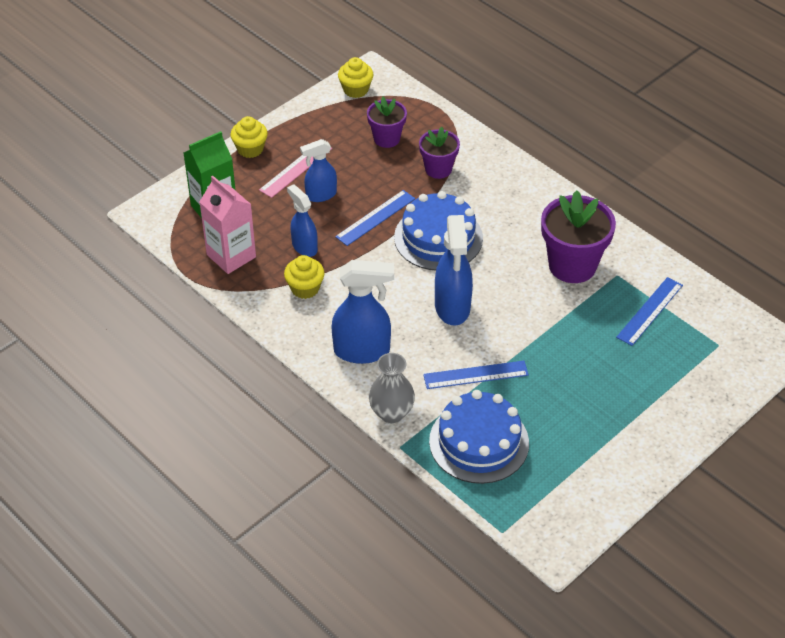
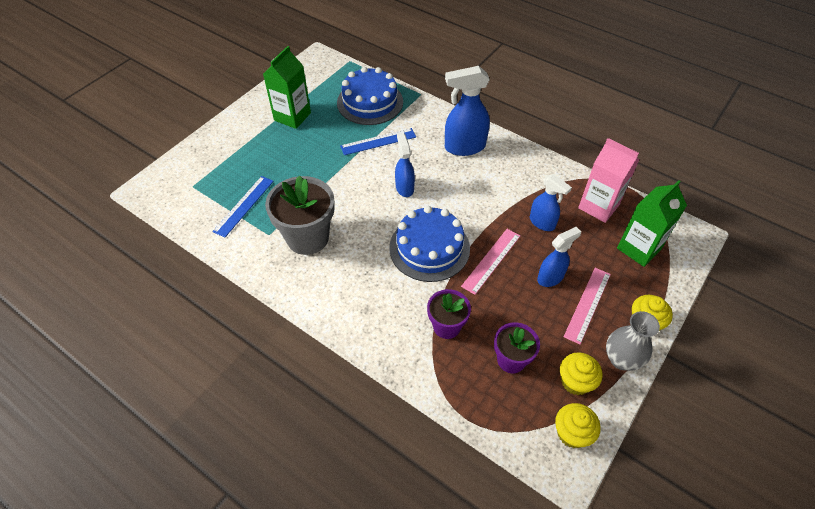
camera: 170 degrees right, 5 degrees up
yellow cupcake [284,255,324,299] -> yellow cupcake moved to [560,352,603,395]
blue ruler [335,190,415,246] -> pink ruler [461,229,520,295]
grey vase [369,353,415,423] -> grey vase moved to [606,311,660,371]
blue spray bottle [435,215,473,326] -> blue spray bottle [395,133,415,197], size x0.62
purple flower pot [541,190,616,283] -> grey flower pot [265,176,335,255]
none -> green carton [263,46,311,129]

